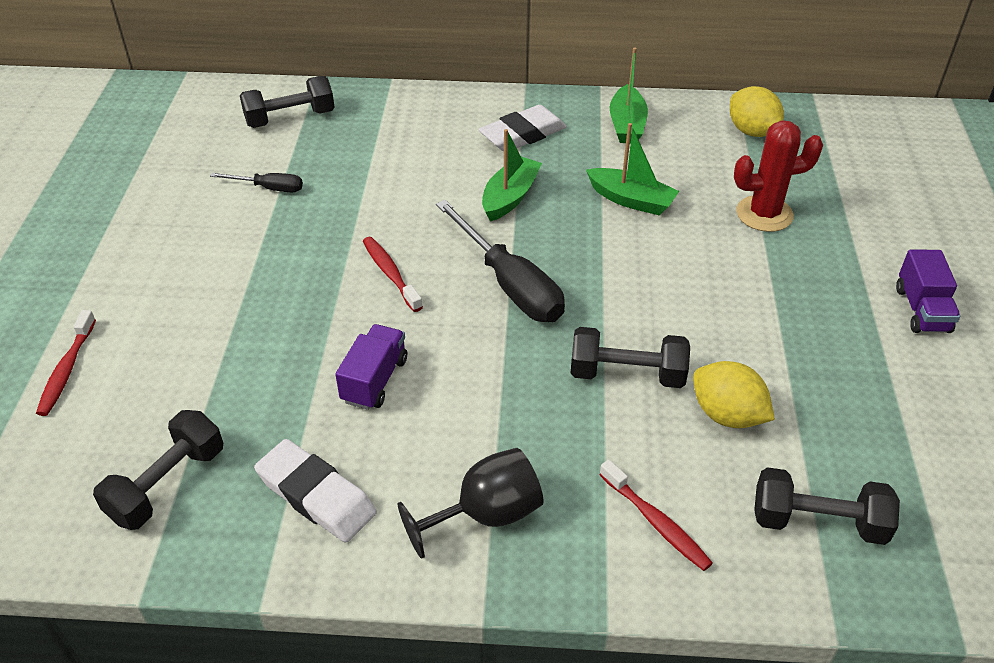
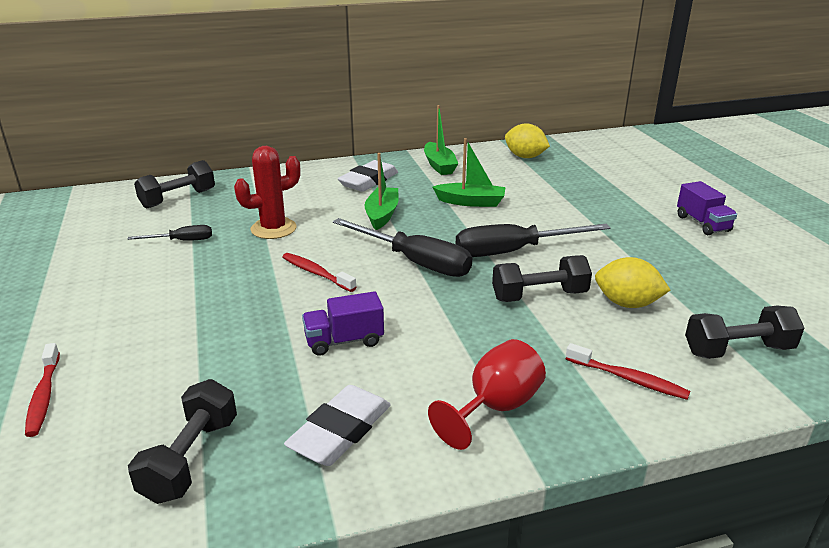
camera: 20 degrees left, 15 degrees down
white eraser [254,439,377,543] -> white eraser turned 75 degrees counterclockwise [284,385,391,466]
purple truck [335,324,407,410] -> purple truck turned 105 degrees counterclockwise [302,291,384,356]
black goblet [398,448,543,559] -> red goblet [428,339,546,450]
red cactus [734,120,823,232] -> red cactus moved to [234,146,300,239]
none -> black screwdriver [456,224,611,257]

